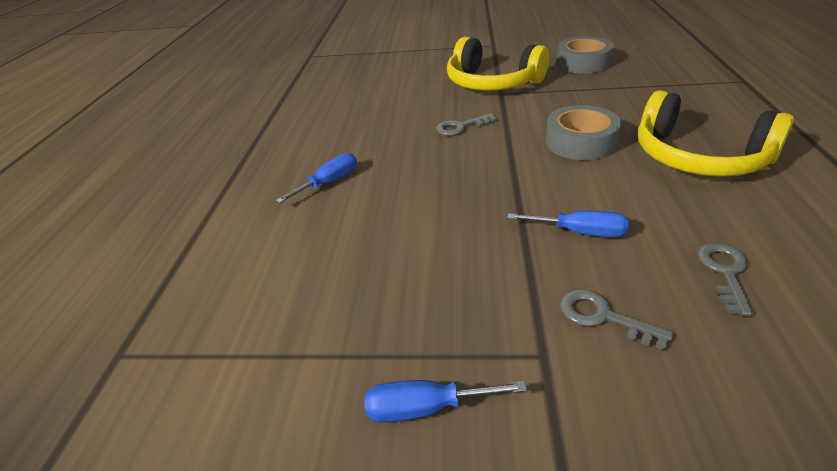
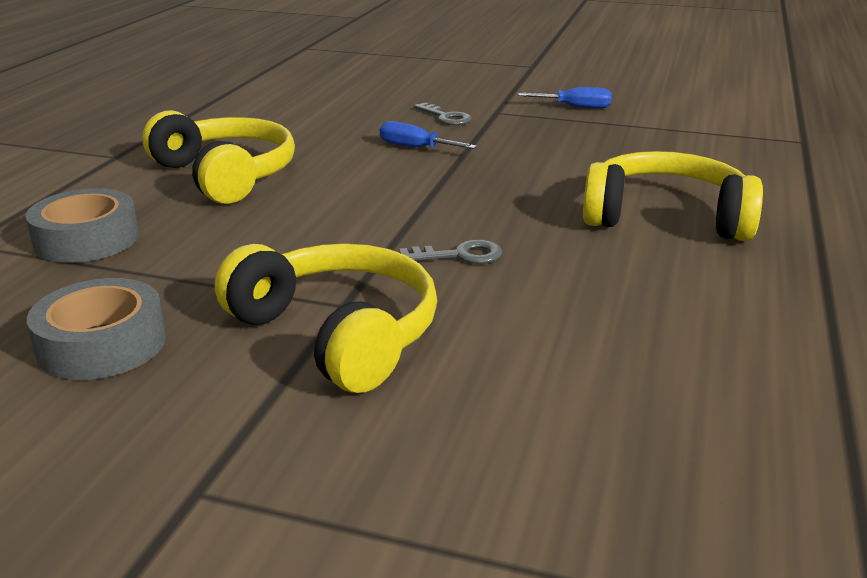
camera: 170 degrees left, 10 degrees down
blue screwdriver [275,153,357,203] -> yellow headphones [583,151,763,241]
grey tape [545,105,622,160] -> grey tape moved to [25,188,139,263]
grey key [697,243,754,316] -> none

